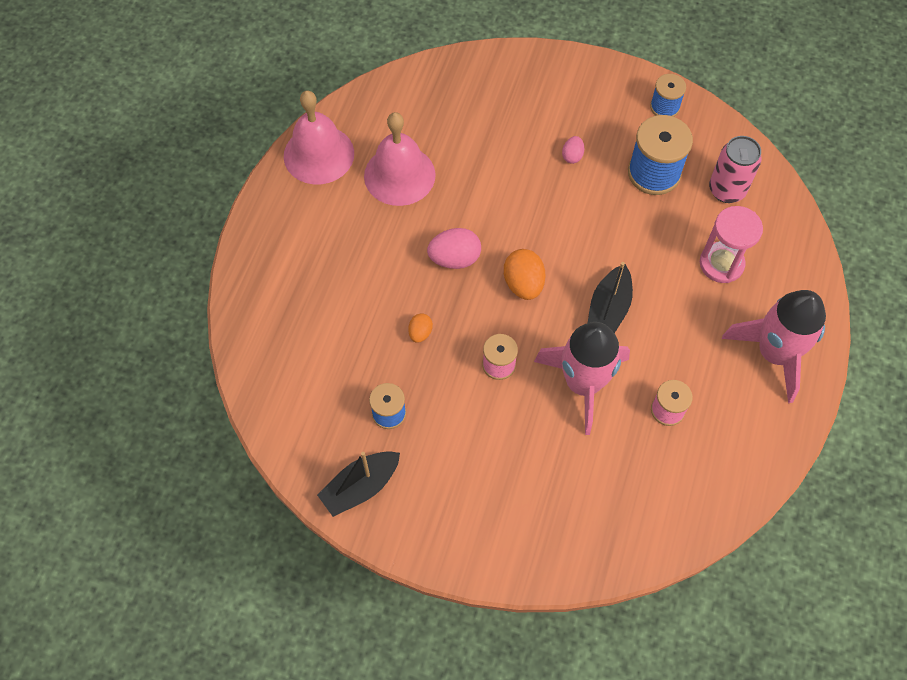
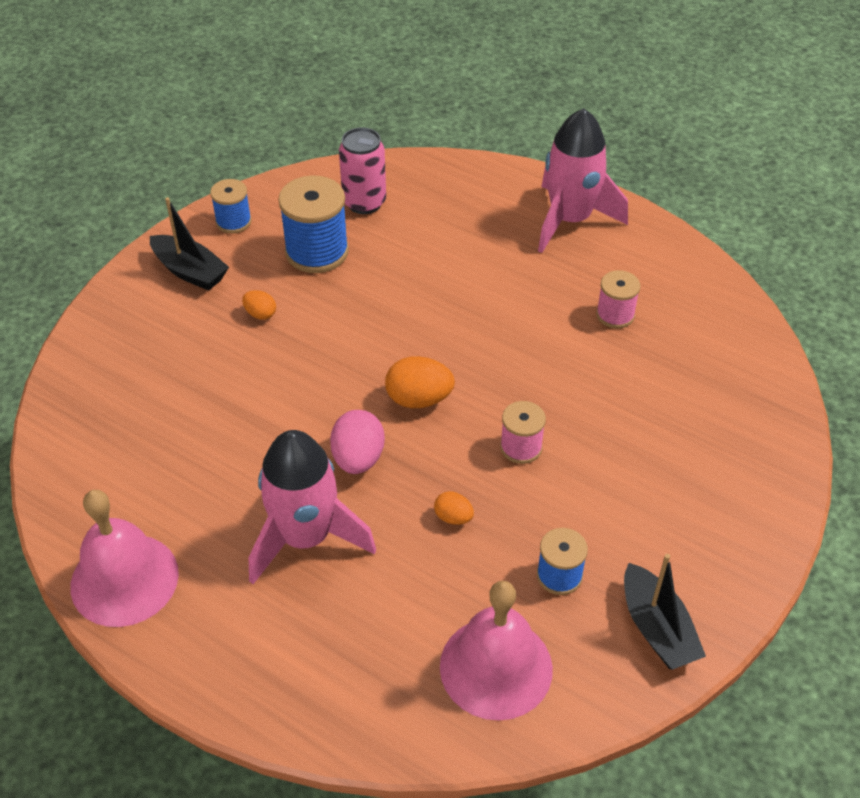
camera: 75 degrees left, 15 degrees down
pink bell [364,112,436,206] -> pink bell moved to [440,581,553,721]
pink rocket [534,322,630,435] -> pink rocket moved to [249,430,376,584]
pink egg [562,136,584,164] -> orange egg [242,290,276,320]
black boat [588,262,633,333] -> black boat moved to [150,197,229,291]
pink hourglass [700,206,763,283] -> none

